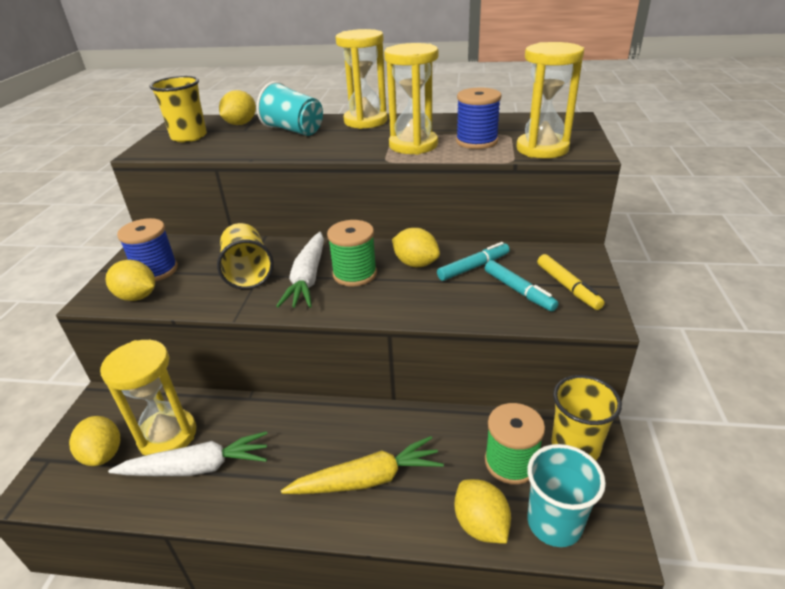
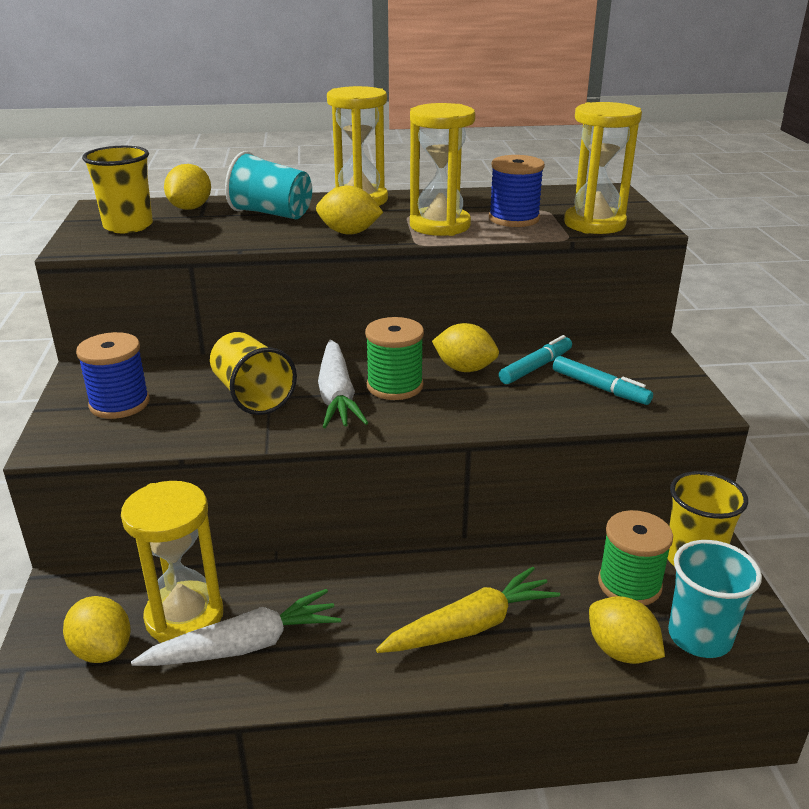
camera: 15 degrees left, 5 degrees down
yellow lemon [106,260,155,301] -> yellow lemon moved to [316,186,383,235]
yellow marker [537,254,605,310] -> none

